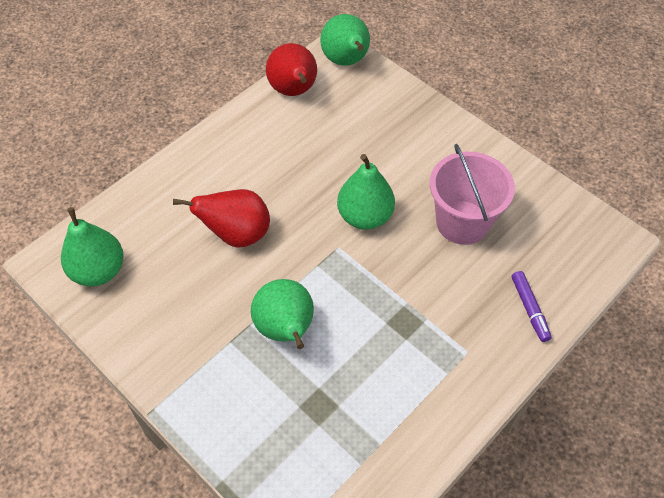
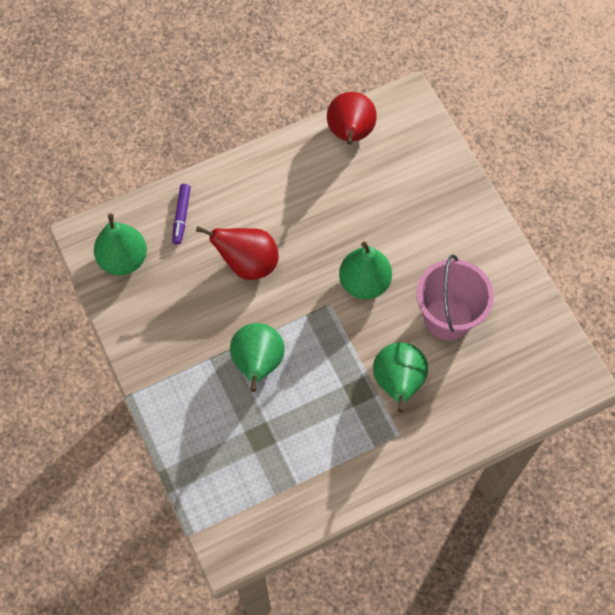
camera: 20 degrees right, 10 degrees up
green pear [320,14,370,66] -> green pear moved to [373,342,428,413]
purple marker [512,271,552,342] -> purple marker moved to [172,184,191,245]

